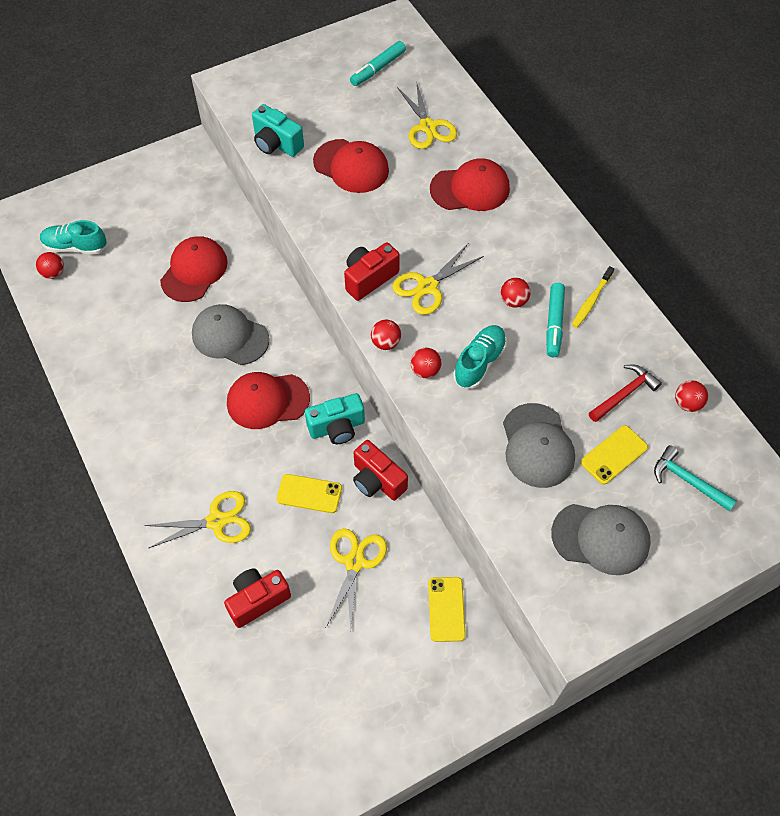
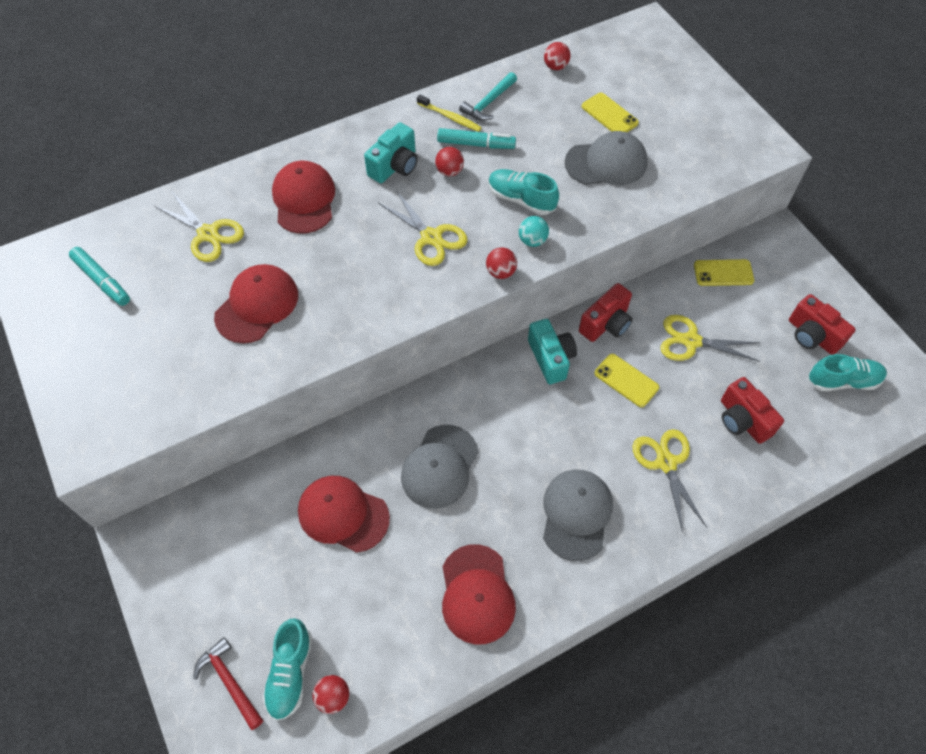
camera: 90 degrees left, 0 degrees up
red cap [227,372,310,429] -> red cap moved to [442,544,516,644]
turquoise camera [252,104,304,157] -> turquoise camera moved to [364,122,418,183]
yellow phone [277,474,342,513] -> yellow phone turned 60 degrees counterclockwise [594,354,659,408]
red camera [344,242,400,301] -> red camera moved to [789,294,856,355]
yellow scissors [397,84,457,149] -> yellow scissors turned 60 degrees clockwise [155,192,244,262]
red ball [411,348,442,378] -> turquoise ball [519,216,549,247]
grey cap [551,504,651,575] -> grey cap moved to [543,469,613,561]
red hammer [589,364,662,422] -> red hammer moved to [193,637,263,730]
turquoise hammer [654,445,736,511] -> turquoise hammer moved to [459,72,517,121]
none -> turquoise shoe [808,354,887,391]

